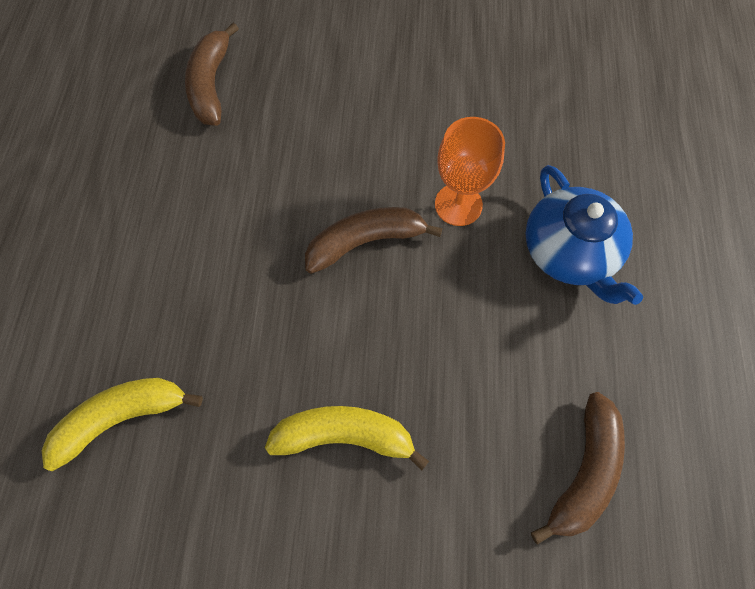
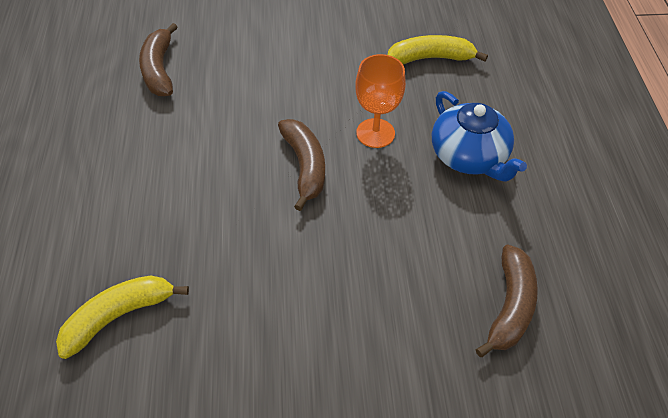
camera: 10 degrees left, 15 degrees down
yellow banana [265,406,429,470] -> yellow banana moved to [388,35,488,65]
brown banana [305,207,443,274] -> brown banana turned 105 degrees clockwise [278,119,325,211]

